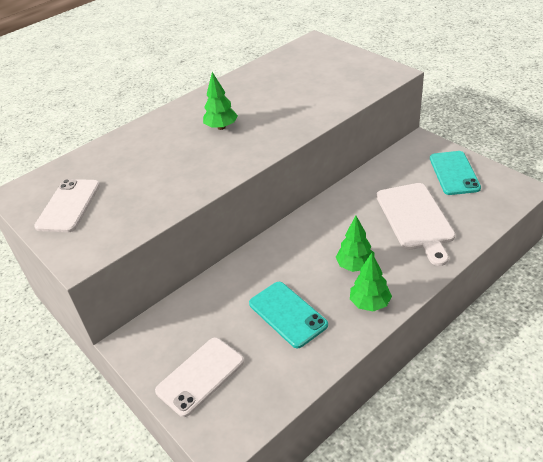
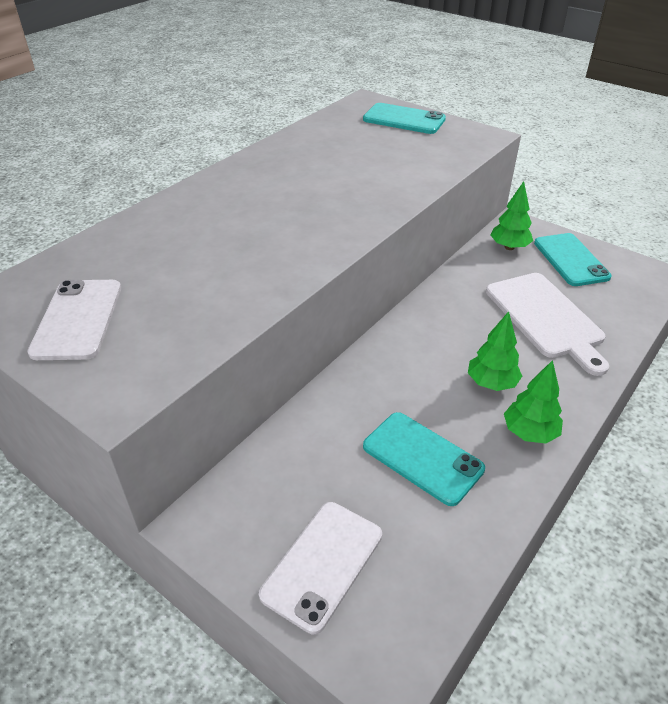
camera: 15 degrees left, 0 degrees up
green tree [203,72,238,130] -> green tree moved to [491,181,533,250]
none -> turquoise phone [363,103,446,134]

